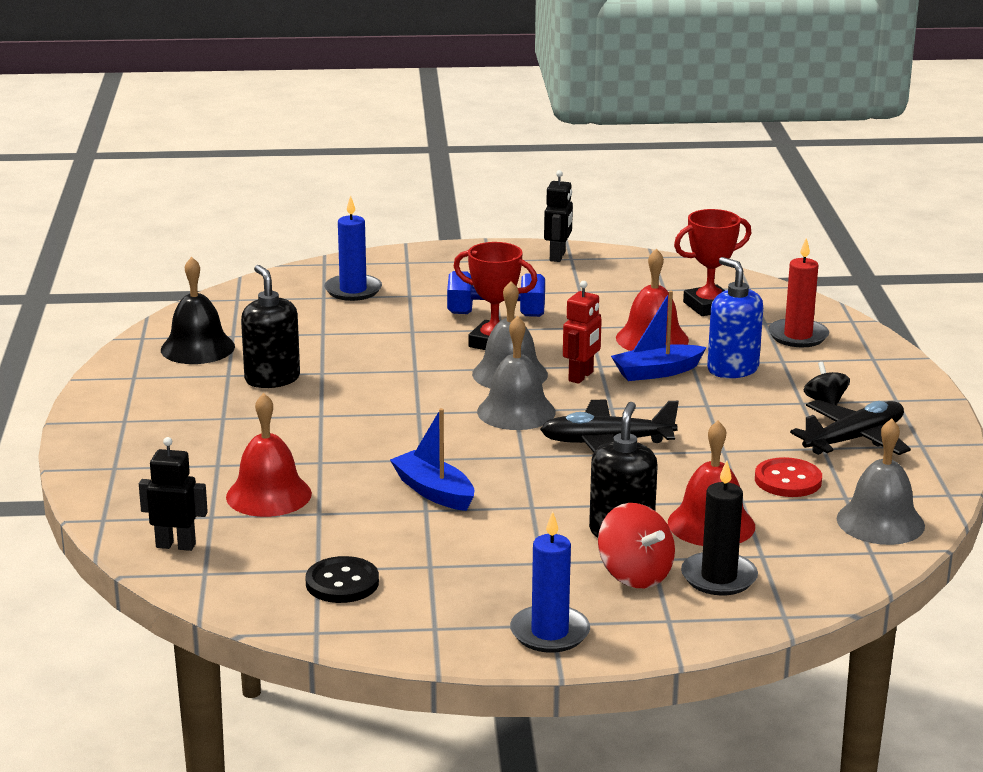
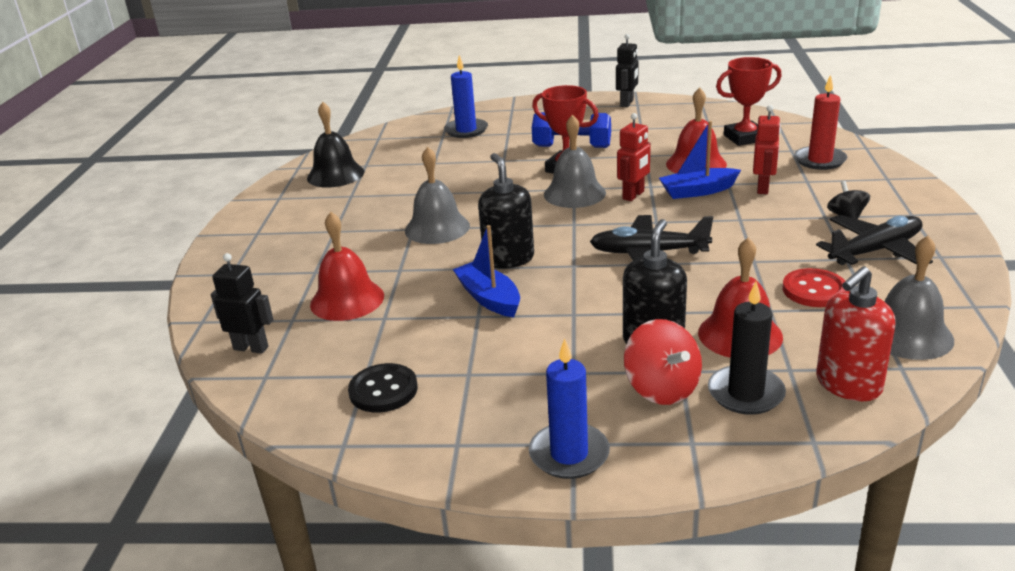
camera: 10 degrees right, 5 degrees up
black soap dispenser [241,265,300,388] -> black soap dispenser moved to [478,153,534,269]
grey bell [477,316,556,430] -> grey bell moved to [405,147,470,244]
blue soap dispenser [707,257,763,378] -> red robot [753,105,781,194]
none -> red soap dispenser [816,266,896,401]

